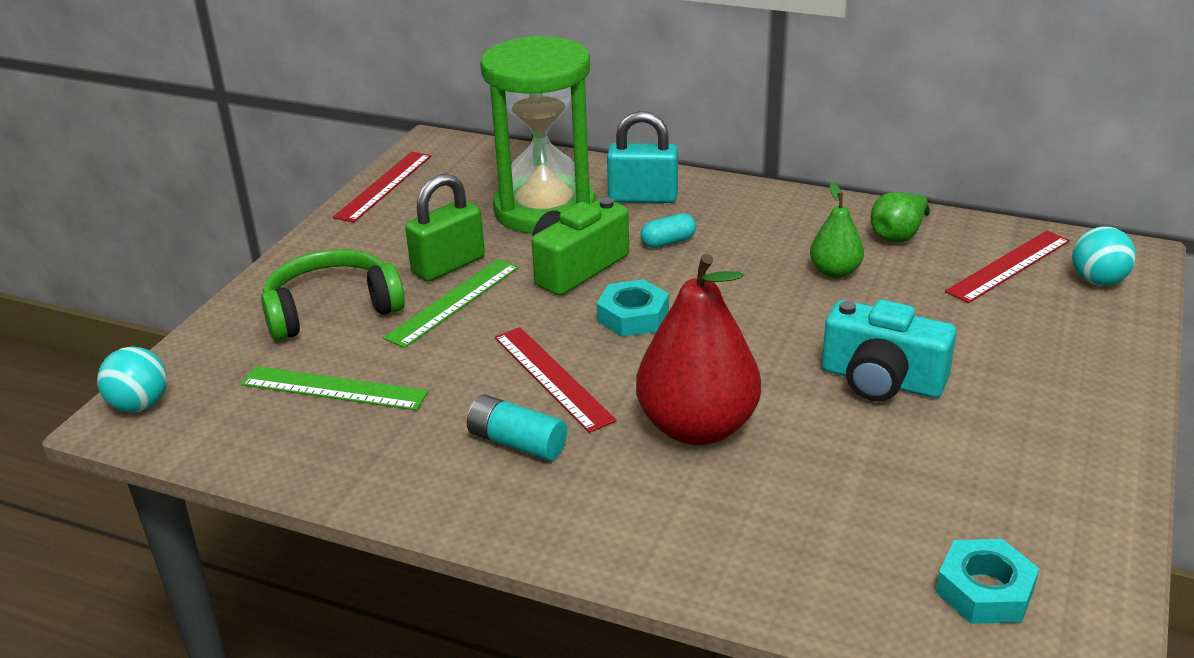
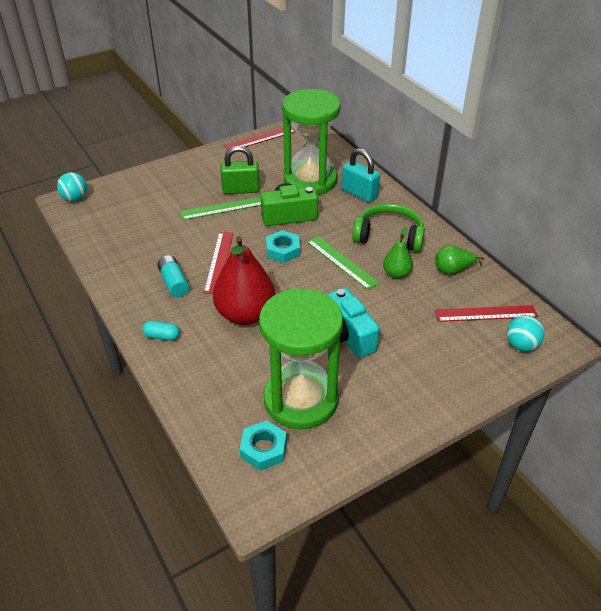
camera: 35 degrees right, 10 degrees up
green ruler [241,366,428,410] -> green ruler moved to [307,236,379,290]
green headphones [261,249,405,341] -> green headphones moved to [352,204,425,252]
turquoise capsule [641,213,696,248] -> turquoise capsule moved to [142,321,180,341]
none -> green hourglass [259,288,343,429]

